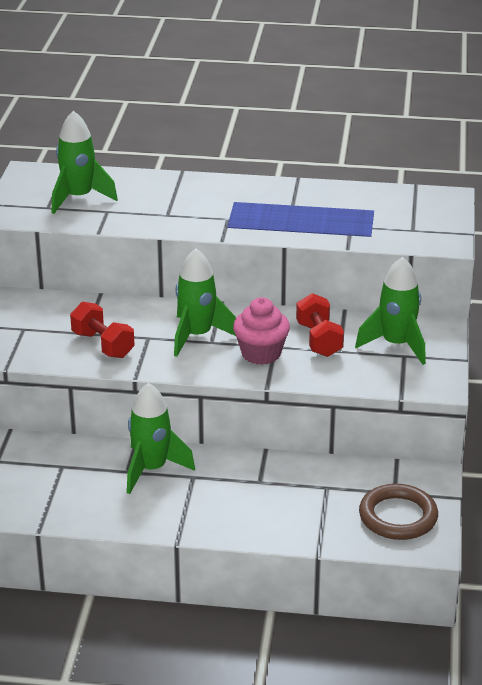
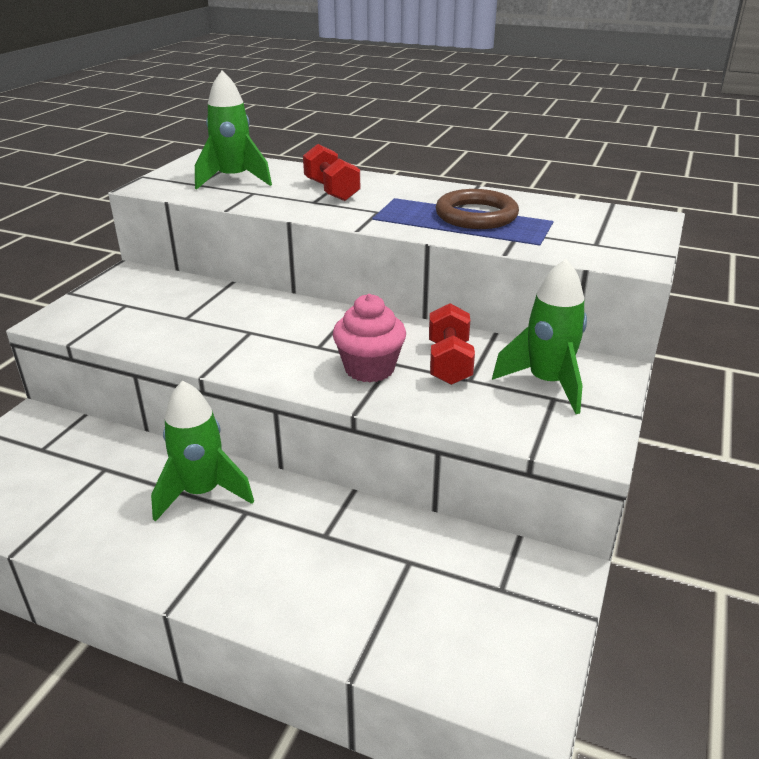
camera: 15 degrees right, 0 degrees up
red dumbbell [70,302,135,358] -> red dumbbell moved to [303,144,360,201]
green rocket [174,248,236,357] -> none
brown ring [359,484,438,540] -> brown ring moved to [435,189,519,229]

